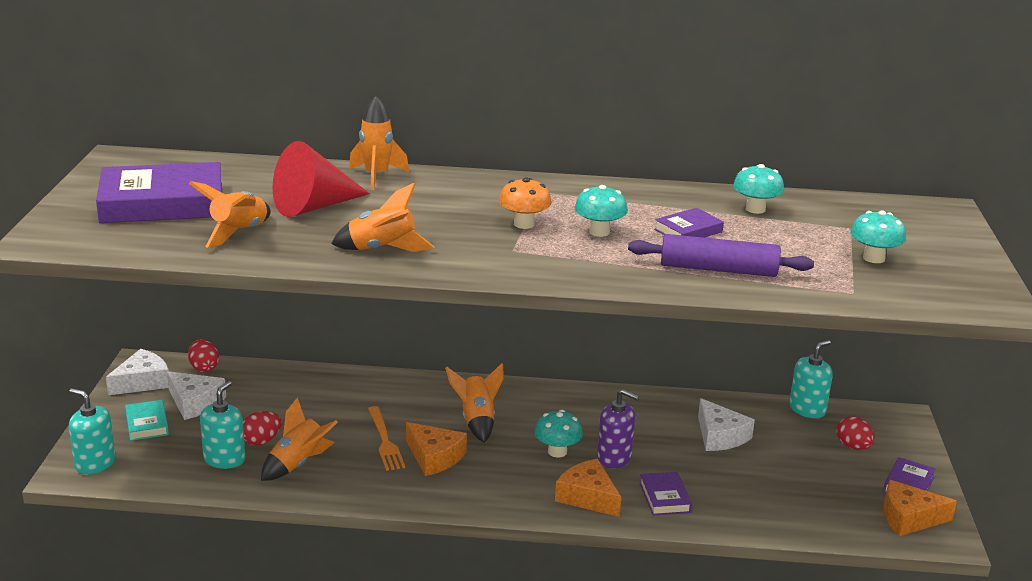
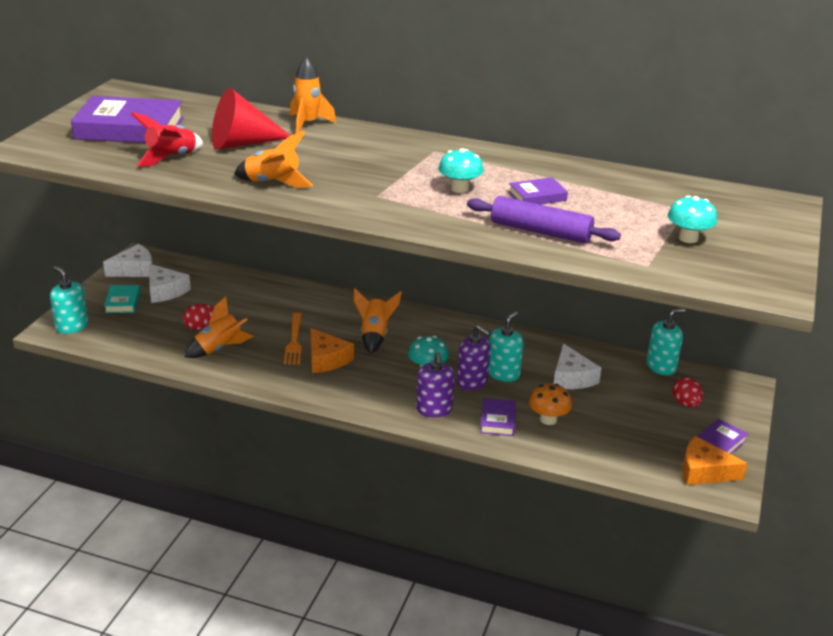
camera: 15 degrees right, 5 degrees up
red egg [188,340,219,372] -> none
orange rocket [189,181,271,248] -> red rocket [131,112,203,167]
turquoise soap dispenser [200,381,245,469] -> turquoise soap dispenser moved to [488,311,524,382]
orange mushroom [499,177,551,229] -> orange mushroom moved to [529,384,572,425]
orange cheese [555,459,621,517] -> purple soap dispenser [416,352,455,418]
turquoise mushroom [733,164,784,214] -> none

